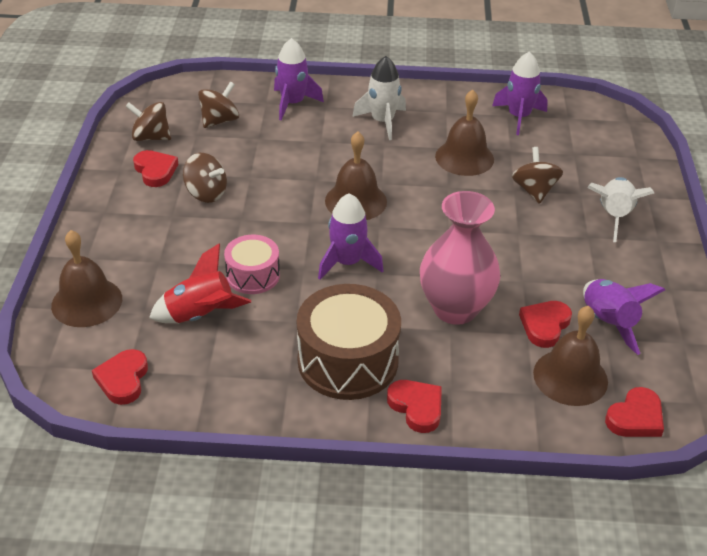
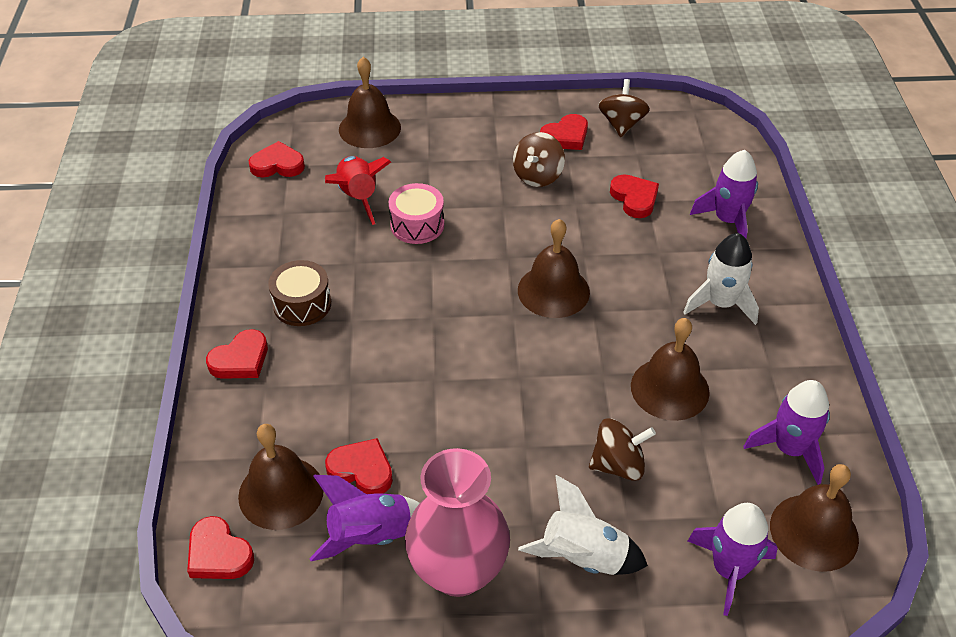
camera: 85 degrees right, 5 degrees up
brown spinning top [198,81,239,128] -> none
brown drum [297,284,401,400] -> brown drum [268,260,331,326], size x0.58
purple rocket [318,193,383,280] -> purple rocket moved to [688,503,778,616]
pink vase [420,191,501,325] -> pink vase moved to [405,448,510,597]
none -> red heart [610,175,659,218]
none -> brown bell [770,464,859,572]

